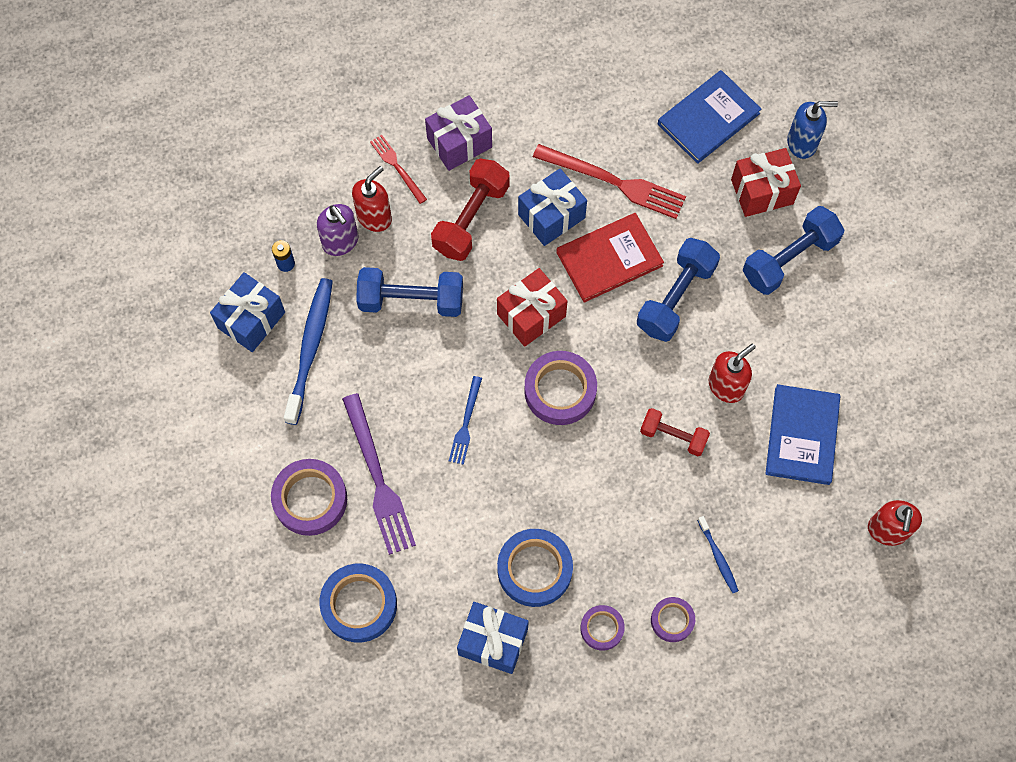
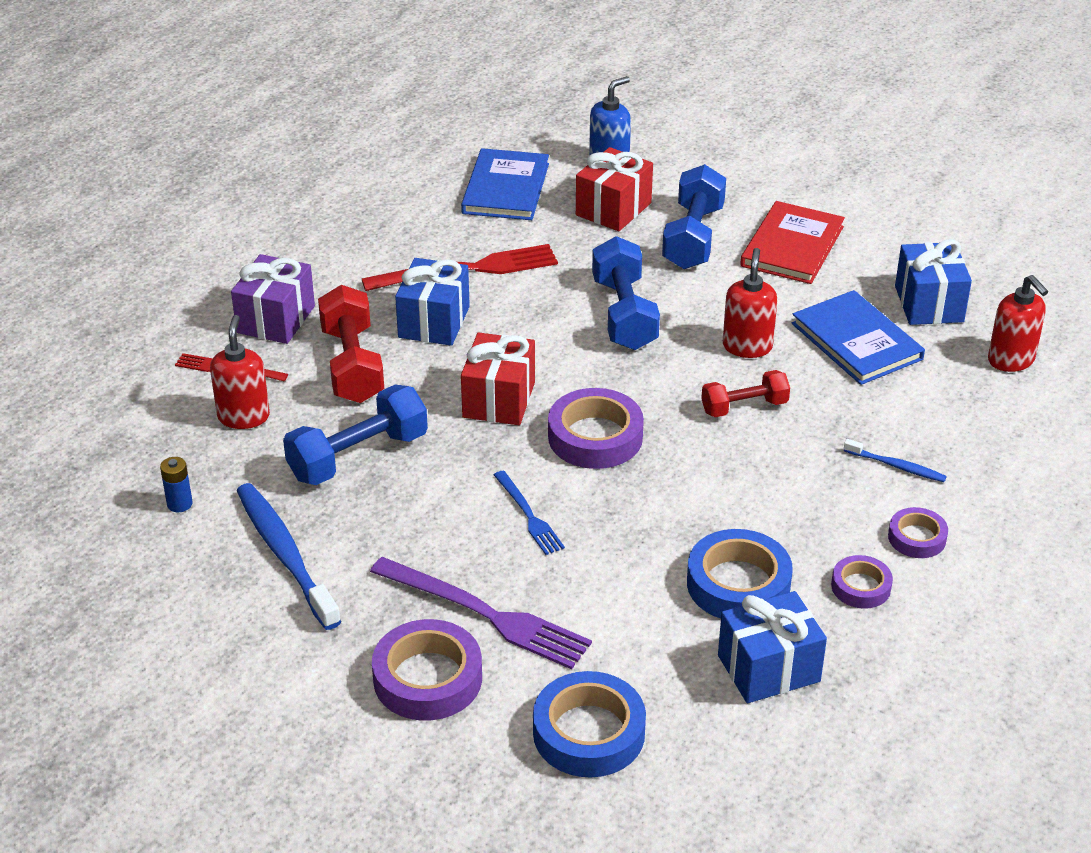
camera: 40 degrees left, 30 degrees down
blue gift [210,272,285,352] -> blue gift moved to [895,239,972,325]
purple soap dispenser [317,204,358,256] -> none
red book [556,213,664,303] -> red book moved to [740,201,845,284]

